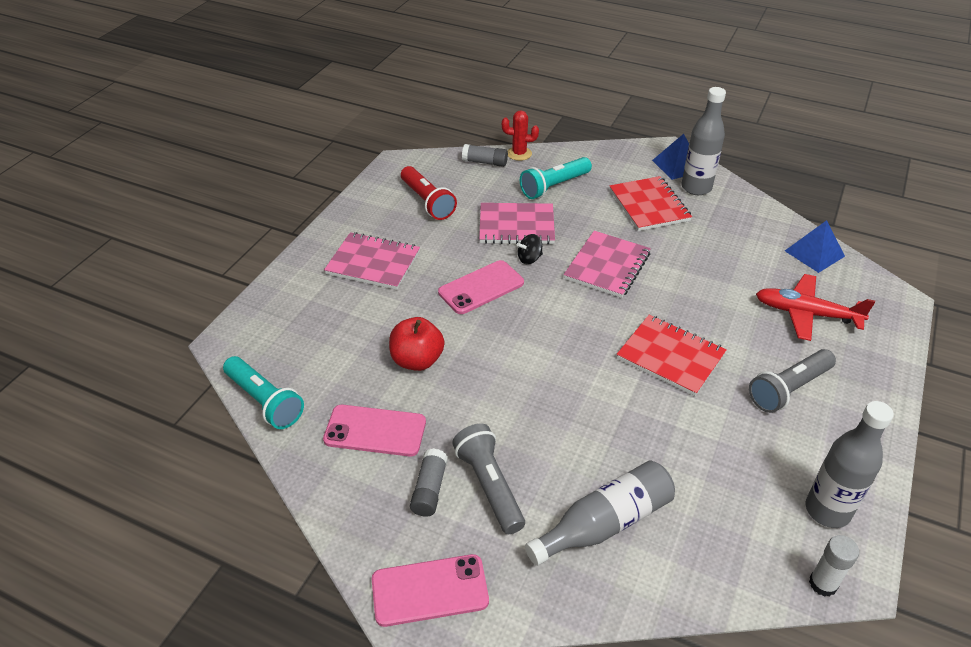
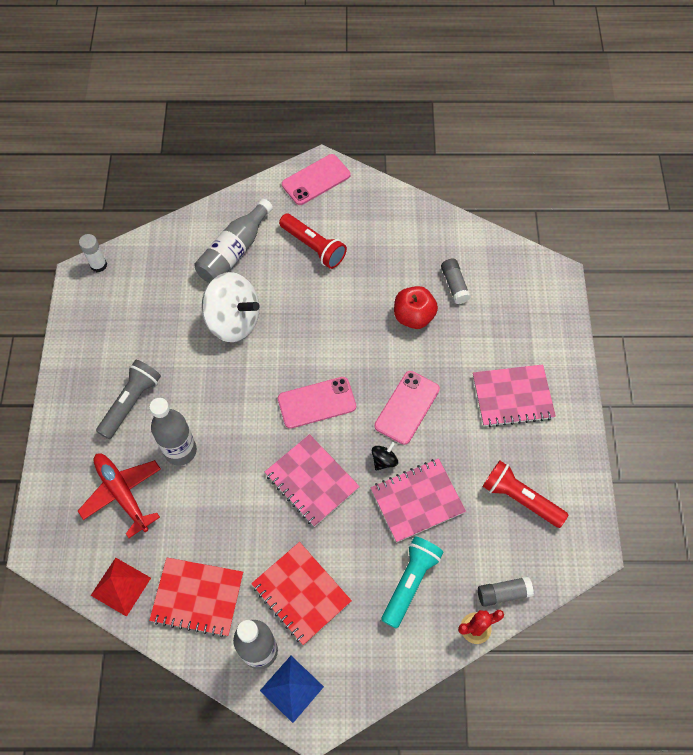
camera: 155 degrees right, 20 degrees up
turquoise flashlight [223,356,304,429] -> none
pink phone [323,405,426,457] -> pink phone moved to [278,377,356,429]
grey glue stick [410,448,448,517] -> grey glue stick moved to [441,258,471,304]
grey flashlight [452,424,525,534] -> red flashlight [279,214,347,269]
pink notebook [564,231,651,298] -> pink notebook turned 45 degrees counterclockwise [265,434,360,527]
red notebook [617,315,727,396] -> red notebook moved to [149,558,243,637]
red plane [756,274,875,341] -> red plane turned 120 degrees counterclockwise [78,453,161,538]
blue pyramid [785,220,845,273] -> red pyramid [91,558,151,617]
grey bottle [806,401,894,528] -> grey bottle moved to [149,398,197,466]
none -> white spinning top [202,272,260,342]

